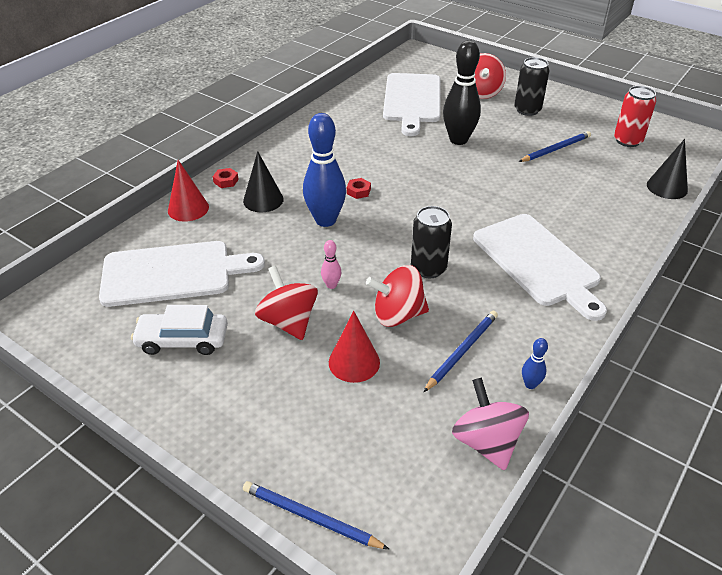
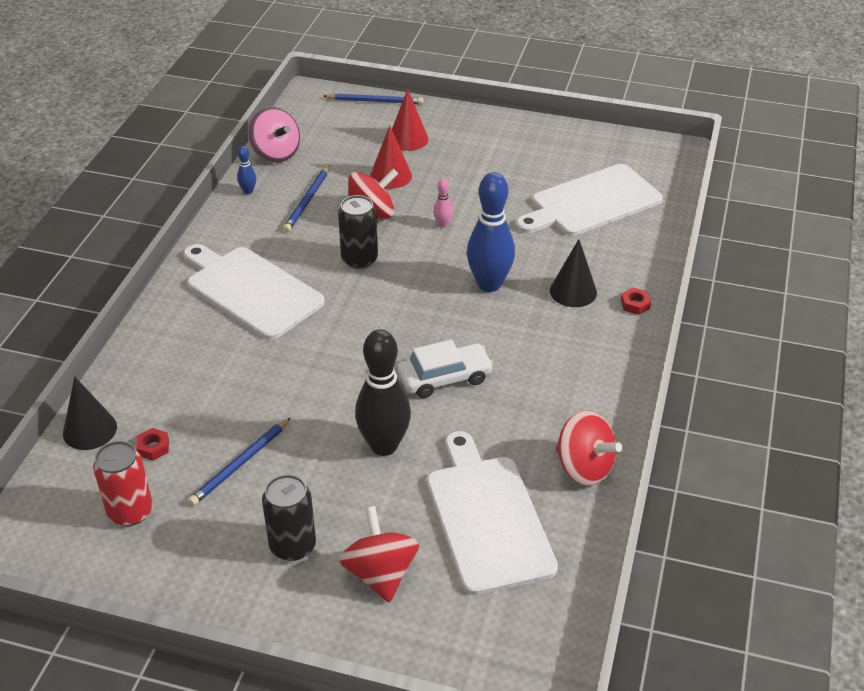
camera: 160 degrees right, 0 degrees up
white car [131,305,228,355] -> white car moved to [397,339,494,398]
red cone [168,160,209,222] -> red cone moved to [392,89,429,151]
red spinning top [255,265,318,340] -> red spinning top moved to [556,411,622,486]
red nut [347,178,371,199] -> red nut moved to [136,428,169,461]

